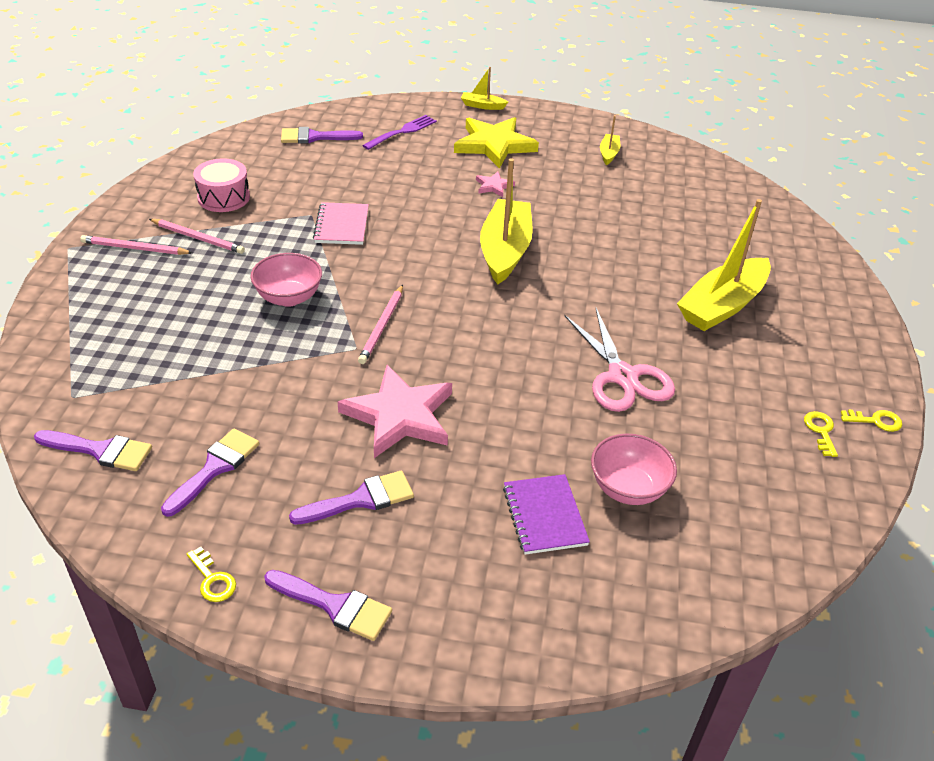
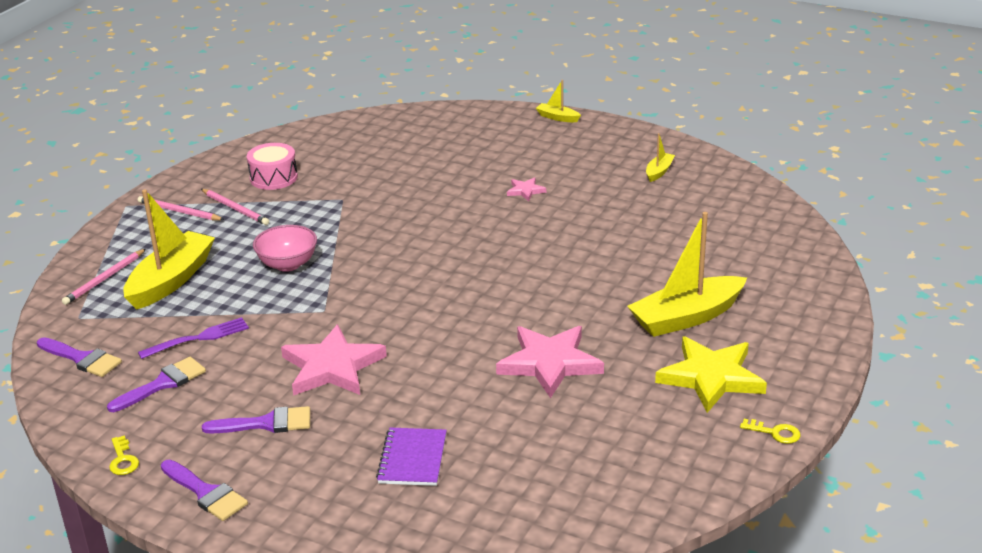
camera: 20 degrees right, 10 degrees down
purple brush [281,127,363,144] -> none
pink notebook [313,202,369,245] -> none
pink pencil [358,285,403,364] -> pink pencil moved to [62,249,146,305]
purple fork [362,115,437,150] -> purple fork moved to [138,317,249,359]
yellow star [454,117,539,169] -> yellow star moved to [655,337,767,413]
yellow boat [480,158,533,285] -> yellow boat moved to [123,190,215,310]
pink scissors [564,308,675,412] -> pink star [496,326,604,398]
pink bowl [591,434,677,505] -> none
yellow key [804,411,838,457] -> none

